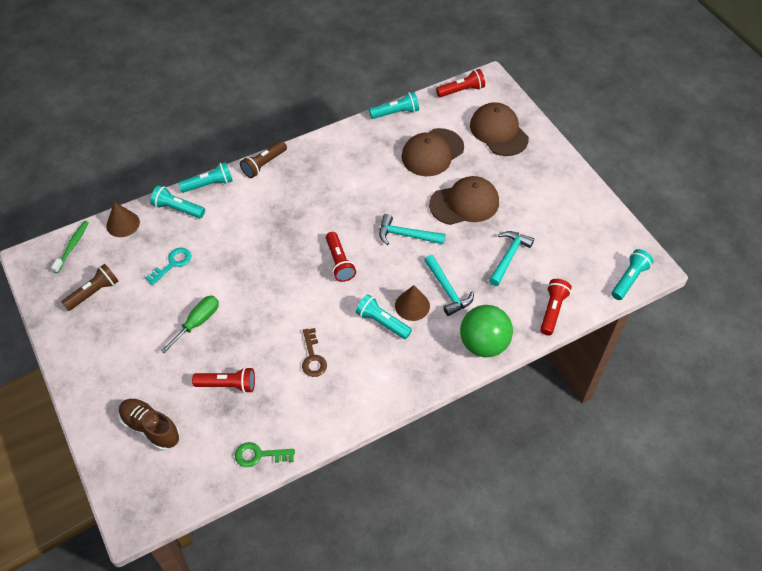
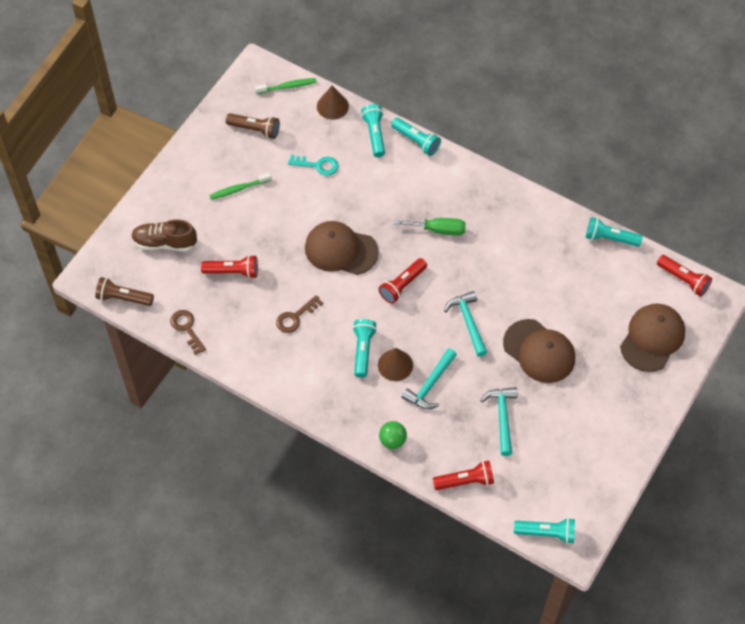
camera: 60 degrees right, 5 degrees up
brown shoe [118,399,180,451] -> brown shoe turned 90 degrees counterclockwise [131,219,197,251]
green screwdriver [161,296,219,354] -> green screwdriver moved to [393,218,466,236]
red flashlight [192,367,255,393] -> red flashlight turned 60 degrees counterclockwise [201,255,258,279]
green key [235,442,295,467] -> brown key [170,310,206,355]
brown flashlight [240,141,287,178] -> brown flashlight moved to [95,277,154,306]
turquoise flashlight [369,92,419,119] -> turquoise flashlight turned 150 degrees clockwise [586,217,643,247]
brown cap [401,128,464,176] -> brown cap moved to [305,221,379,275]
green ball [460,305,513,357] -> green ball [379,421,407,449], size x0.53
turquoise hammer [489,231,534,286] -> turquoise hammer turned 90 degrees counterclockwise [480,387,517,456]
none -> green toothbrush [209,173,271,200]

